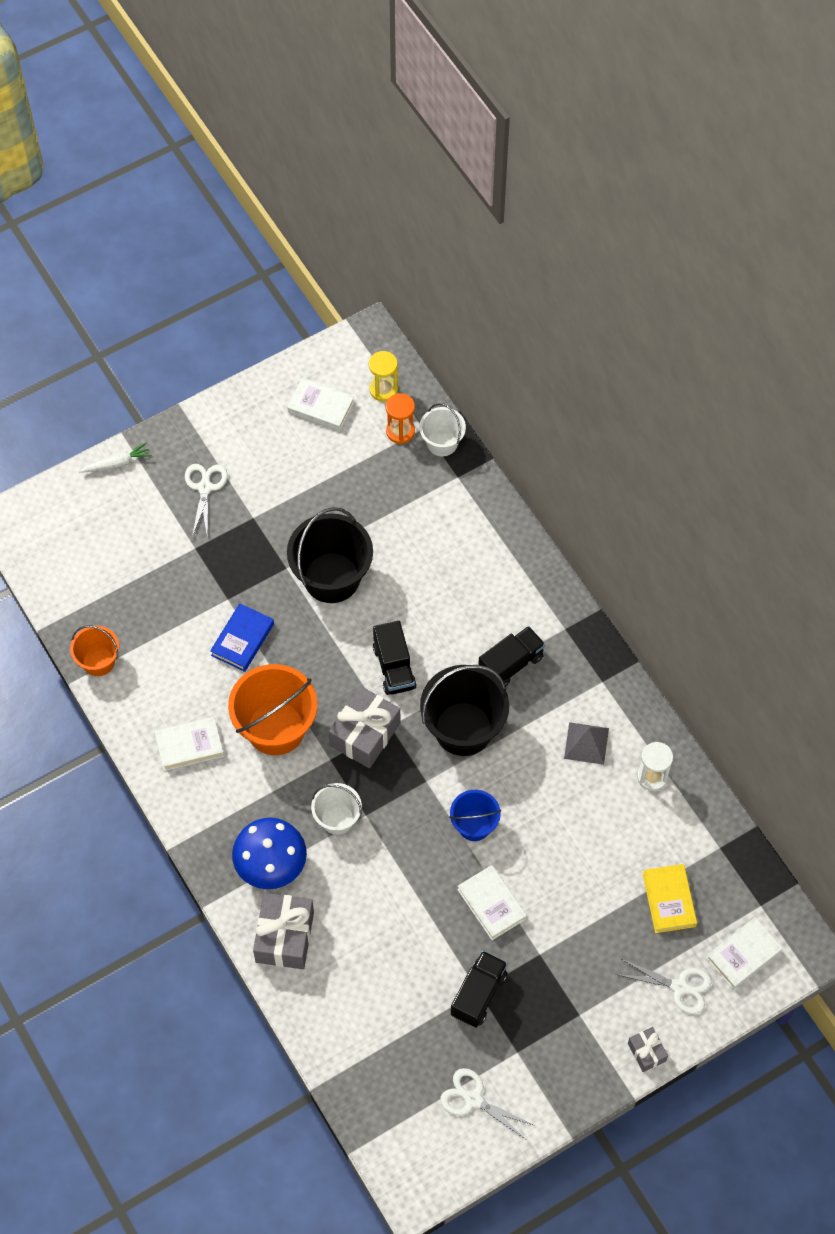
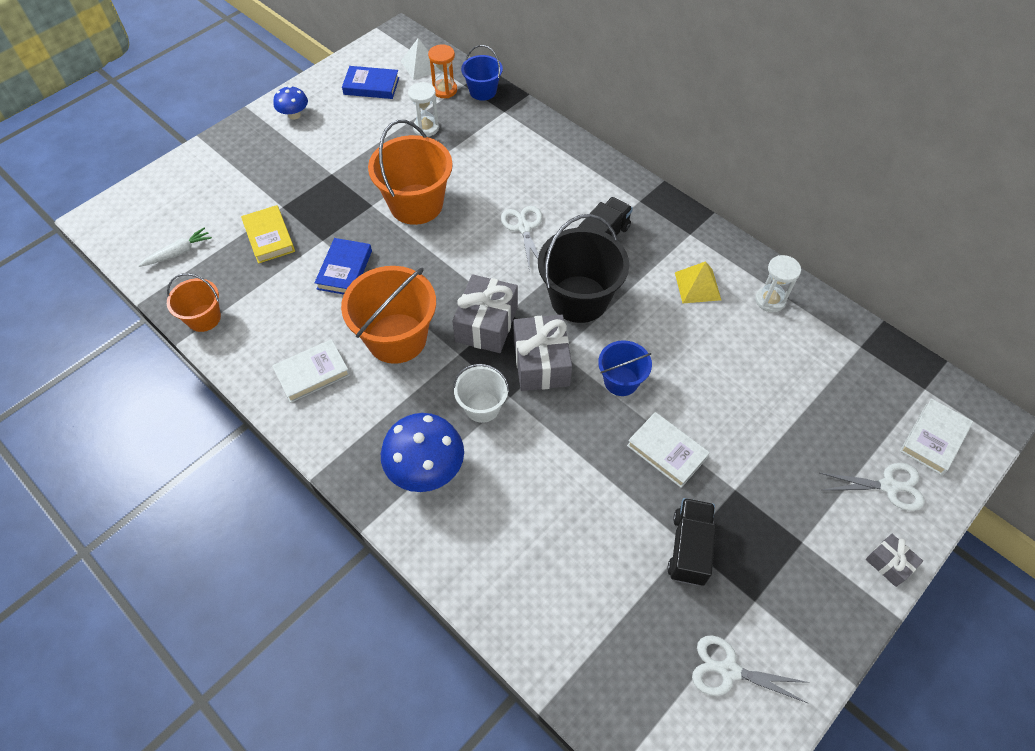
camera: 15 degrees left, 5 degrees down
white carrot [79,442,152,473] -> white carrot moved to [138,227,212,267]
white scissors [185,464,228,539] -> white scissors moved to [501,206,542,270]
grey gift [253,893,314,969] -> grey gift moved to [514,315,572,391]
white book [287,378,355,431] -> blue book [342,66,399,99]
black bucket [287,507,373,603] -> orange bucket [368,120,453,225]
yellow hourglass [369,351,398,401] -> white pyramid [401,38,441,80]
black truck [373,621,417,695] -> none
white bucket [419,403,466,456] -> blue bucket [461,45,503,101]
grey pyramid [564,722,609,765] -> yellow pyramid [675,261,721,303]
yellow book [643,864,697,933] -> yellow book moved to [241,205,295,264]
none -> blue mushroom [273,86,308,120]
none -> white hourglass [408,82,439,137]

